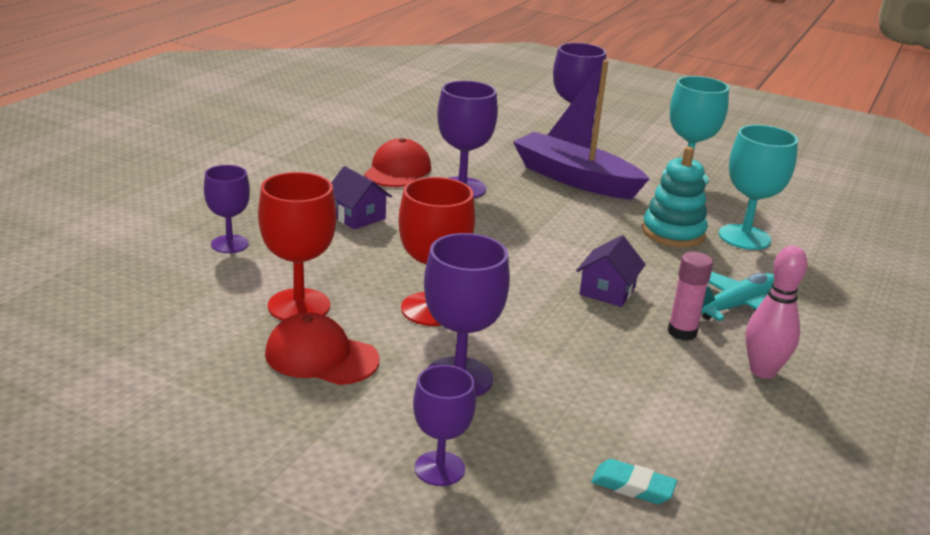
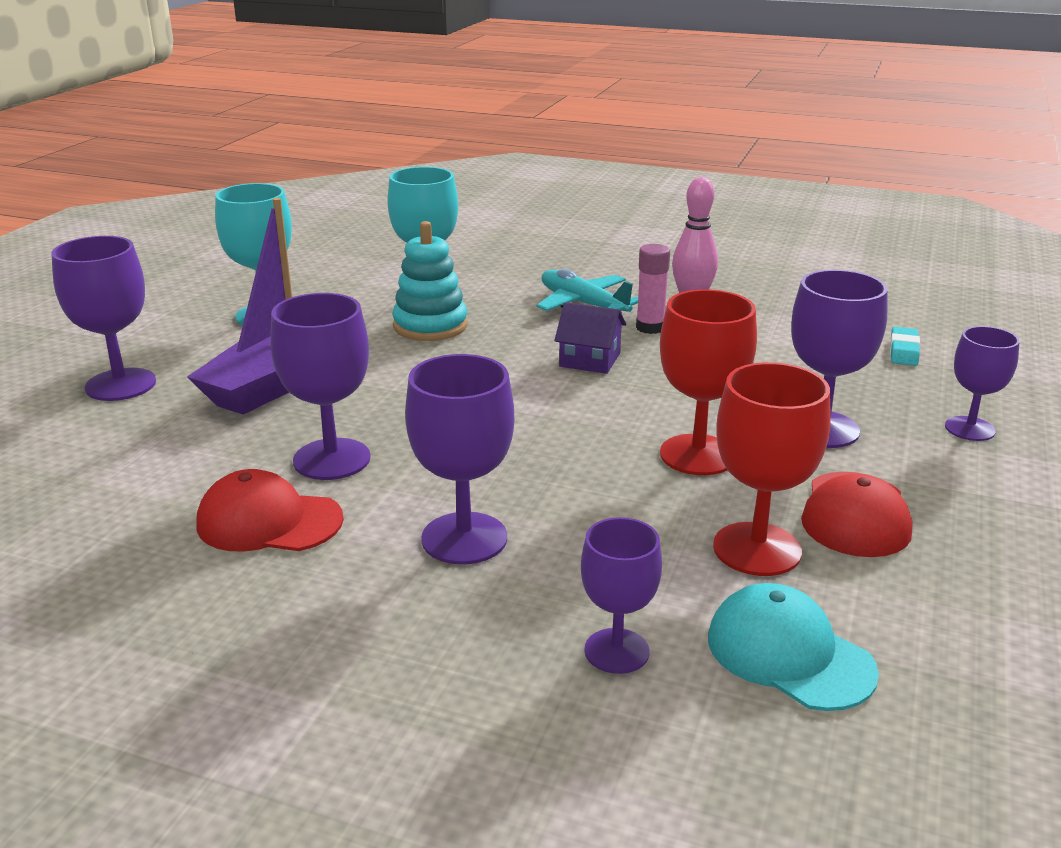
camera: 95 degrees left, 0 degrees up
purple house [331,166,392,230] -> purple goblet [405,354,514,565]
none -> turquoise cap [708,583,879,711]

